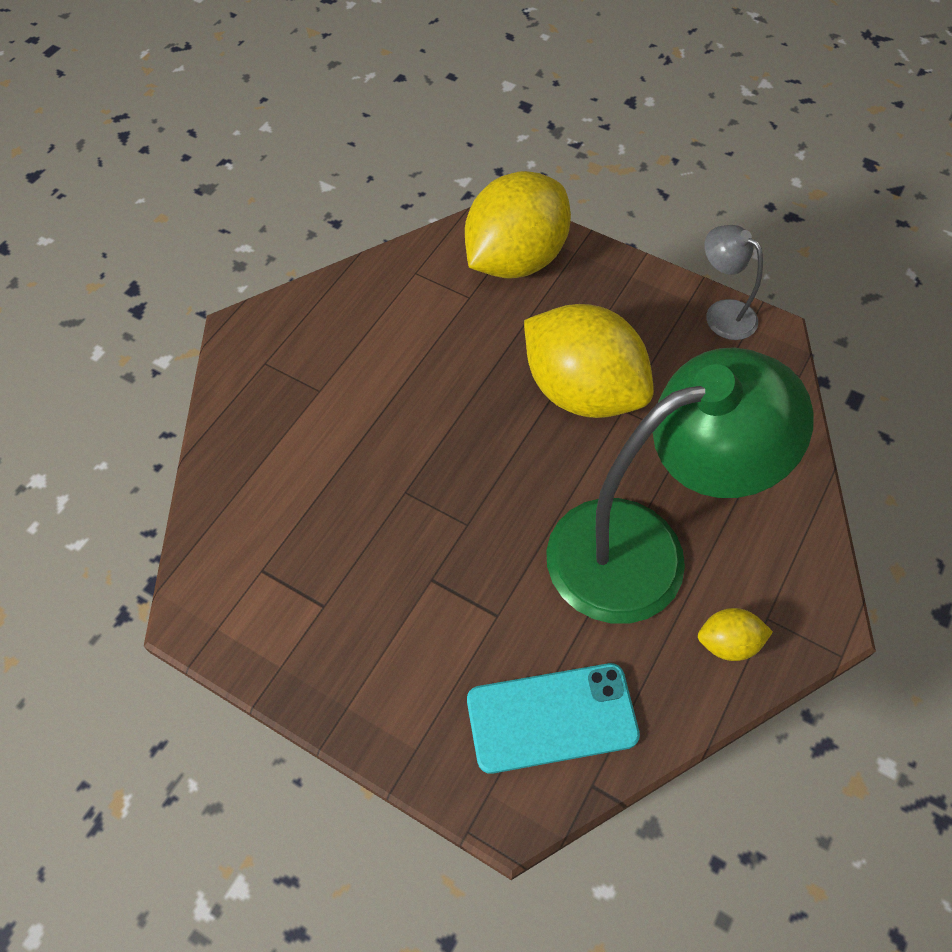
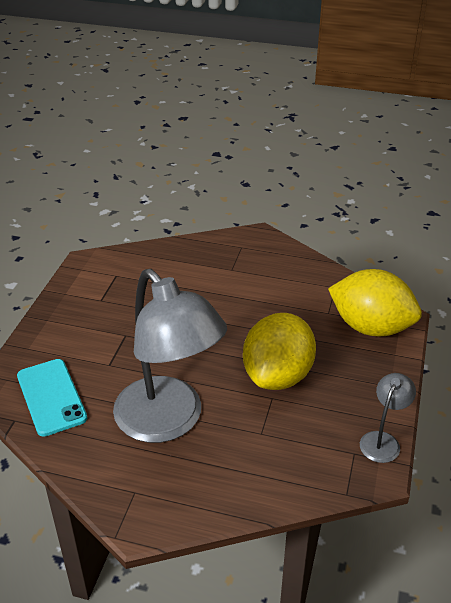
camera: 75 degrees right, 20 degrees down
green lamp [546,347,814,624] -> grey lamp [113,269,227,443]
yellow lemon [698,608,773,661] -> none

